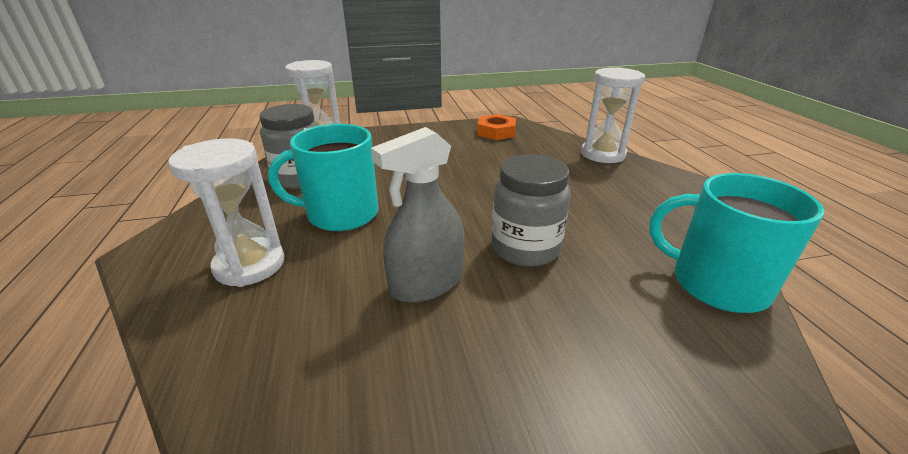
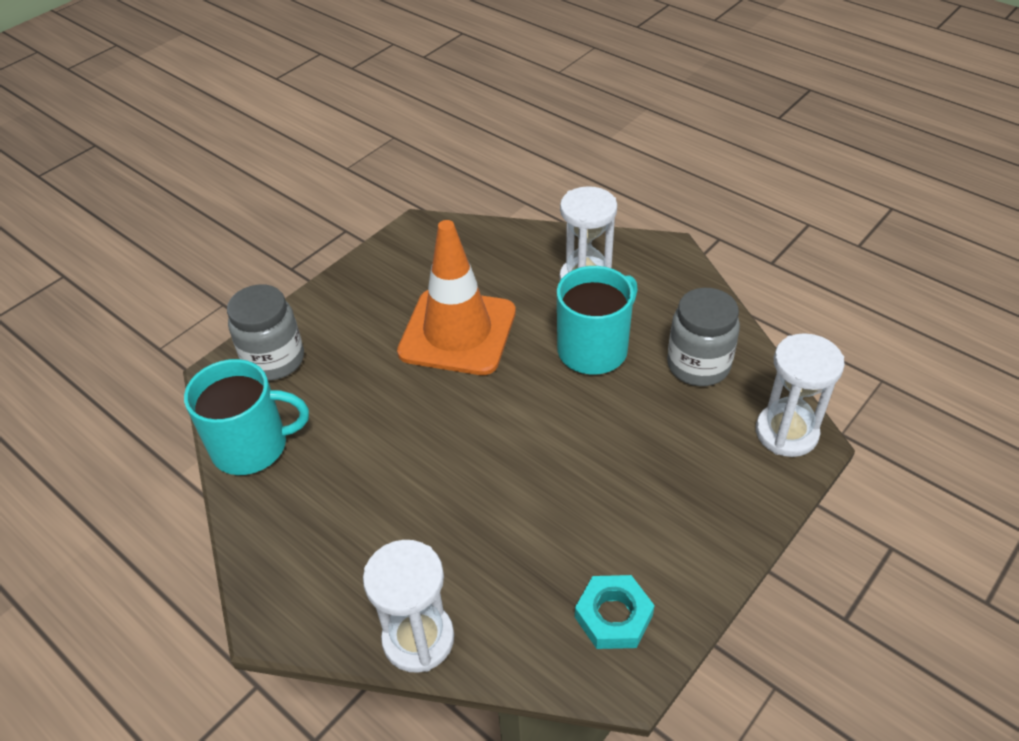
camera: 145 degrees right, 15 degrees up
grey spray bottle [371,127,465,303] -> orange traffic cone [397,220,516,375]
orange nut [477,114,516,140] -> turquoise nut [575,575,655,649]
grey jar [491,154,571,267] -> grey jar moved to [227,284,304,381]

